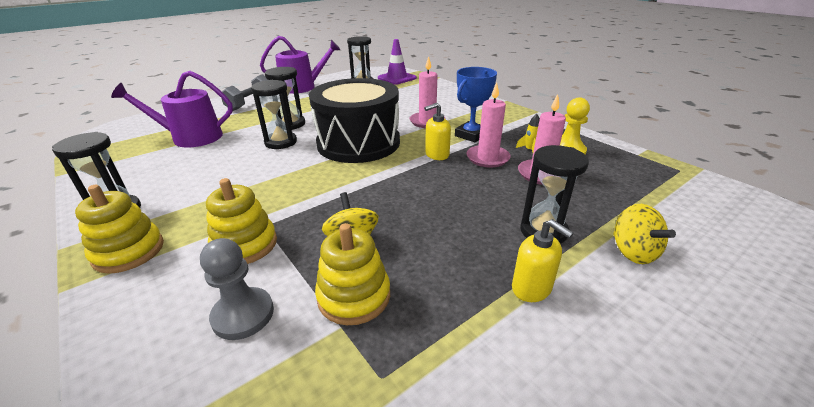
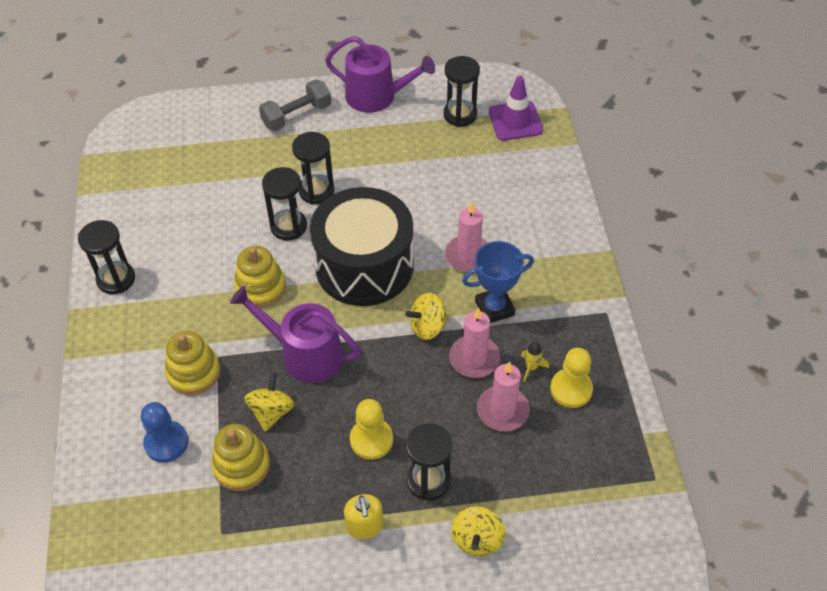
camera: 30 degrees right, 20 degrees up
yellow stacking toy [75,185,164,274] -> yellow stacking toy moved to [234,246,286,308]
purple watering can [111,71,233,148] -> purple watering can moved to [230,286,361,383]
grey pawn [200,238,274,340] -> blue pawn [141,402,188,463]
yellow soap dispenser [424,103,451,160] -> yellow spinning top [405,293,449,340]
none -> yellow pawn [350,399,393,460]

